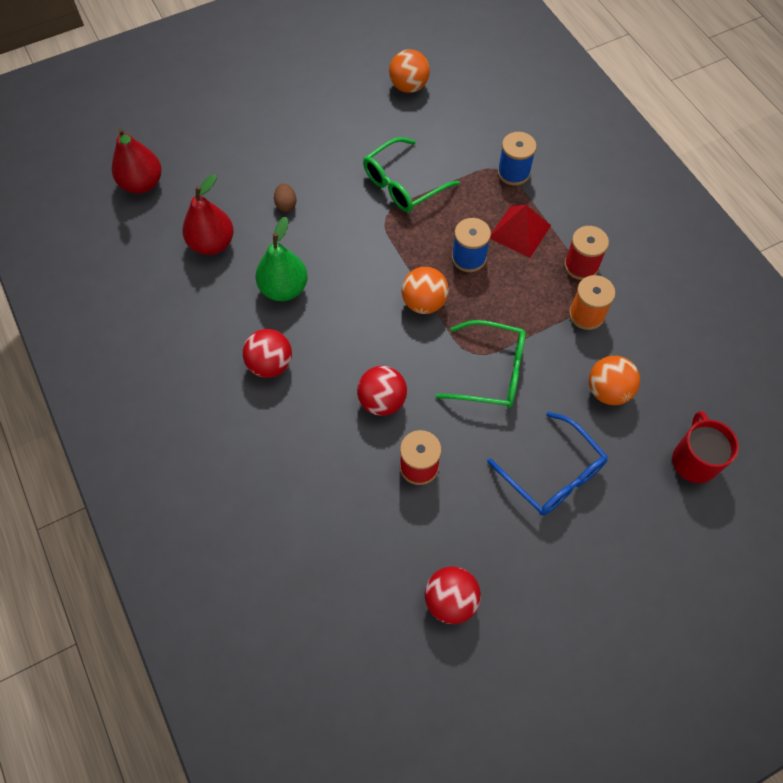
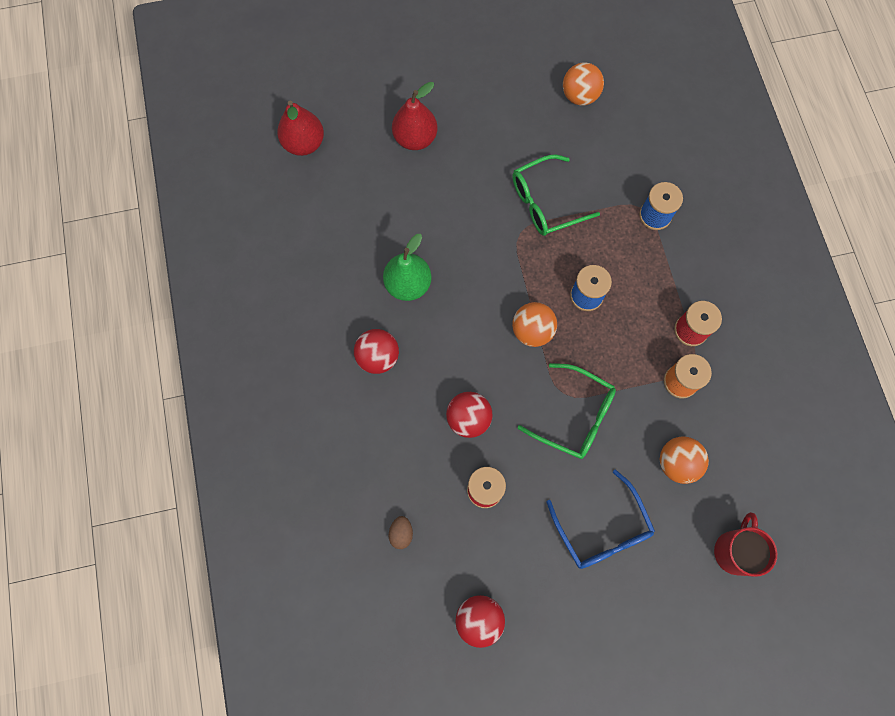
camera: 15 degrees right, 10 degrees up
red pear [182,175,234,255] -> red pear moved to [392,82,438,150]
brown egg [274,183,296,212] -> brown egg moved to [388,516,413,549]
red pyramid [490,205,551,258] -> none

